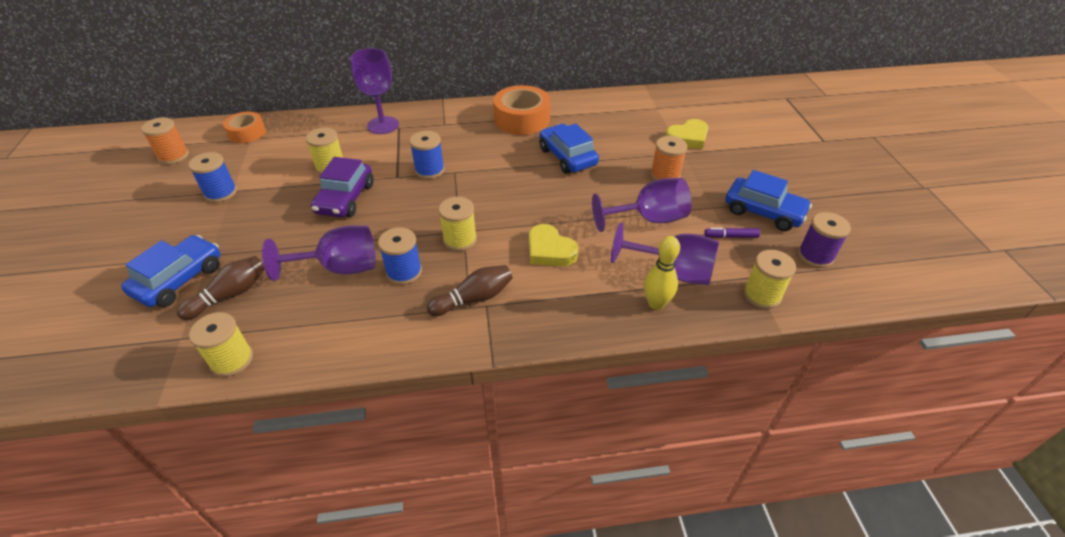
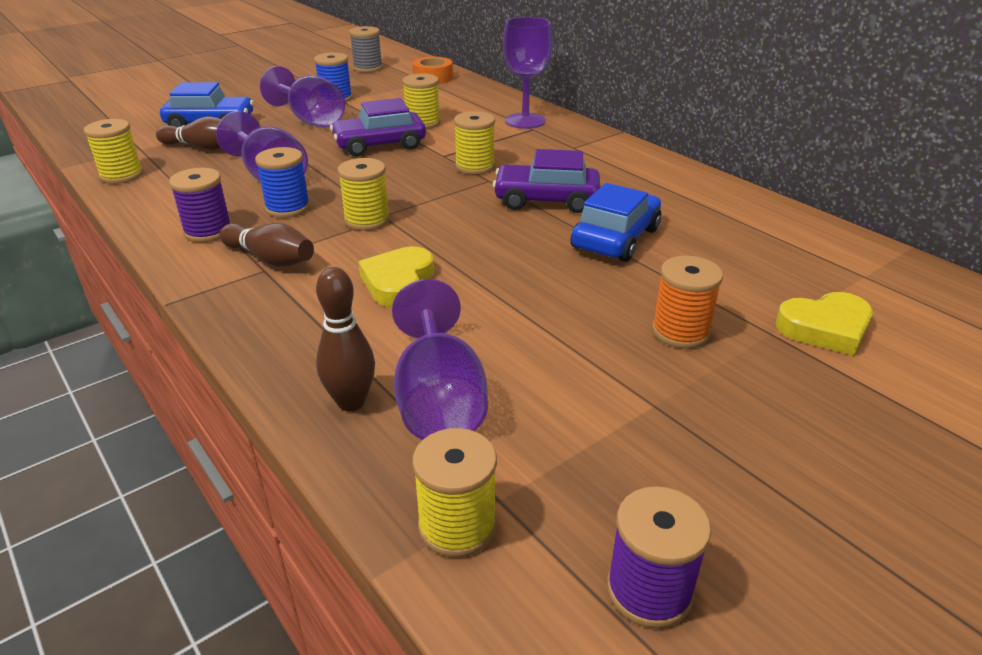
camera: 60 degrees right, 10 degrees down
orange spool [141,117,189,165] -> grey spool [349,26,383,73]
blue spool [409,131,444,179] -> yellow spool [454,111,495,175]
orange tape [493,85,550,135] -> none
purple goblet [592,178,692,232] -> purple goblet moved to [260,66,345,127]
yellow bowling pin [644,236,680,310] -> brown bowling pin [316,267,375,411]
yellow heart [665,119,708,149] -> yellow heart turned 45 degrees counterclockwise [776,292,873,356]
purple marker [704,228,760,238] -> none
blue car [726,170,812,231] -> none
none -> purple spool [169,168,231,242]
none -> purple car [493,149,600,213]

